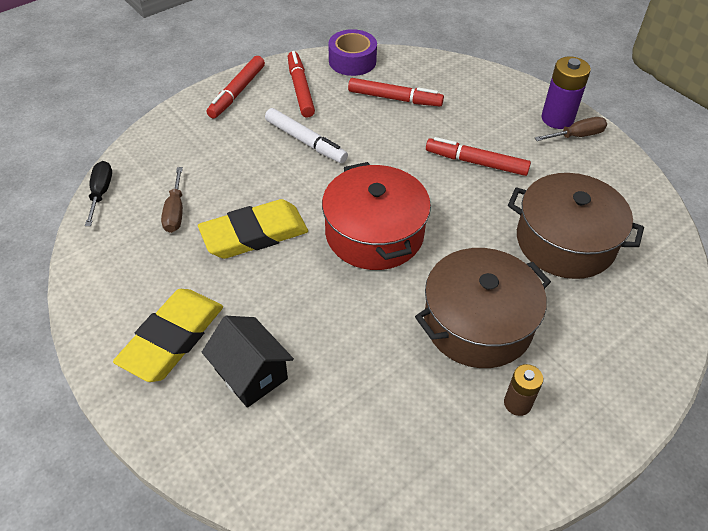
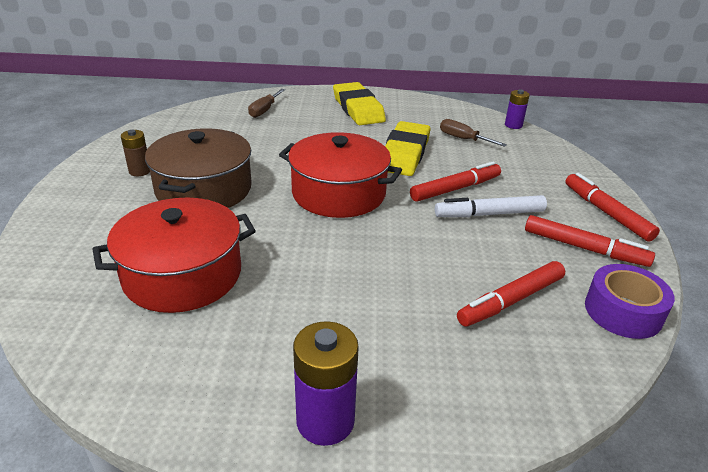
camera: 130 degrees right, 15 degrees down
black screwdriver [85,161,112,226] -> purple battery [505,89,530,129]
black house [202,316,294,408] -> none
red marker [426,137,531,176] -> red marker moved to [410,162,501,202]
brown pot [508,173,644,279] -> red pot [92,198,256,313]
brown screwdriver [535,117,607,141] -> brown screwdriver moved to [248,89,285,118]

